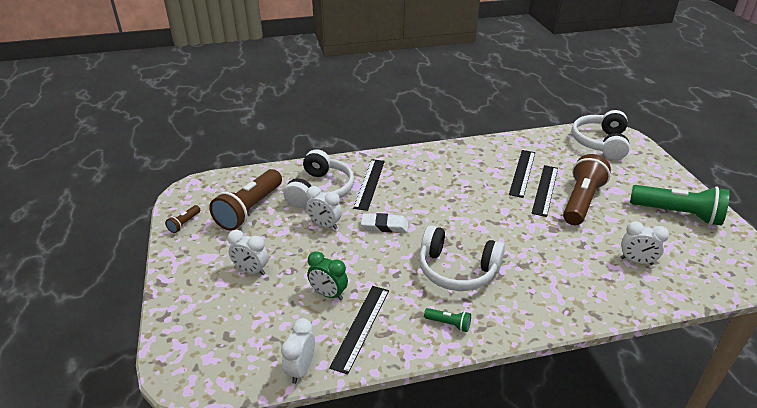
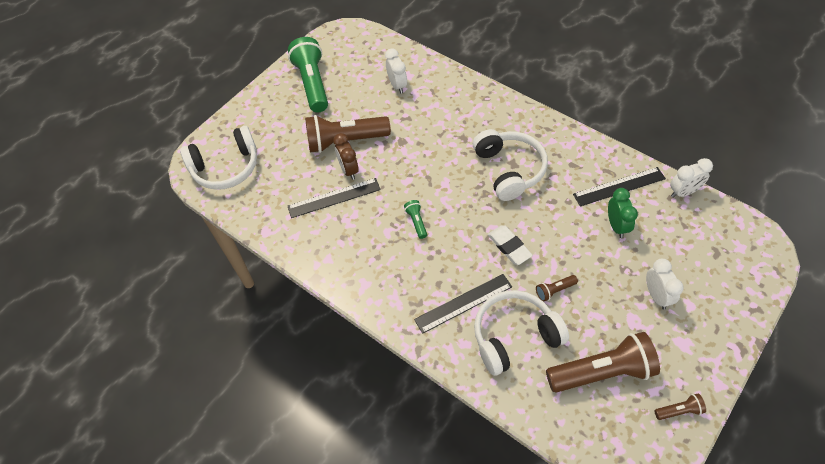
camera: 125 degrees left, 20 degrees up
white clock [306,186,342,230] -> brown flashlight [536,275,578,302]
green flashlight [424,308,471,332] -> green flashlight moved to [404,200,427,239]
black ruler [531,165,558,217] -> brown clock [333,133,359,180]

